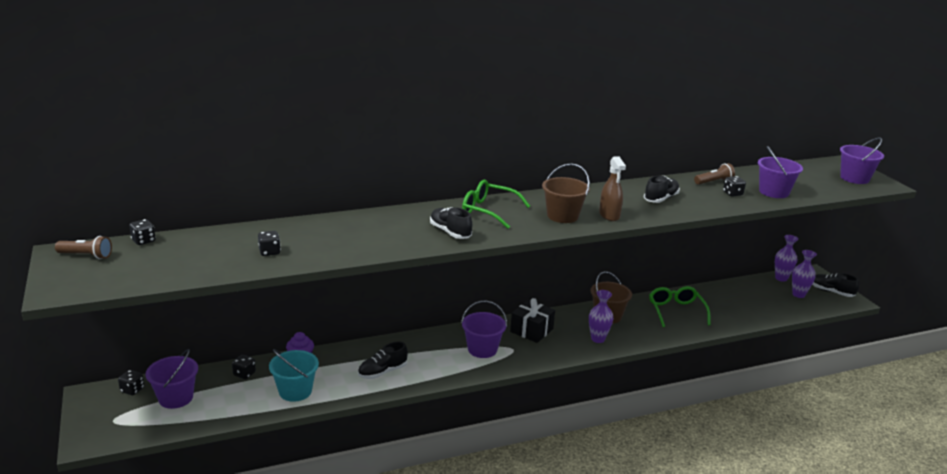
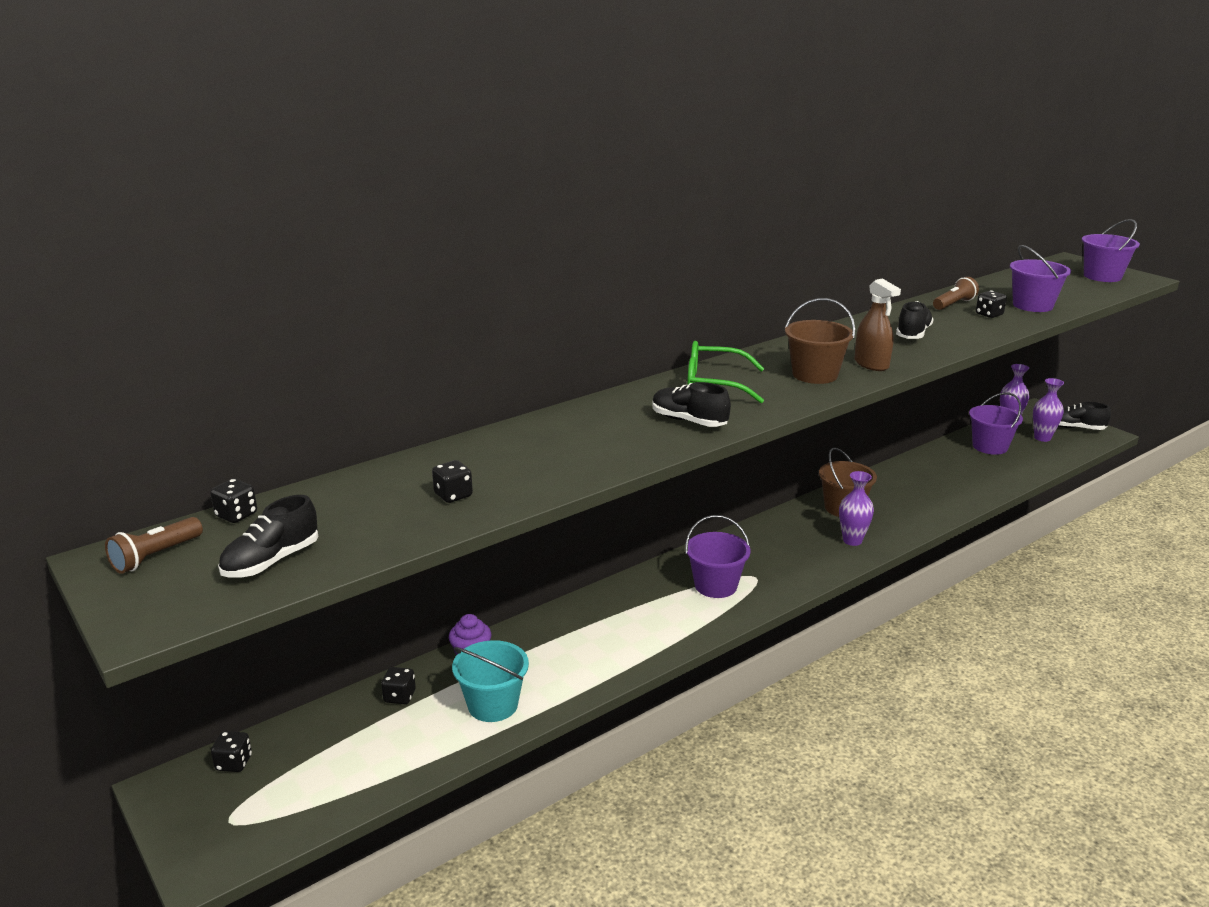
camera: 15 degrees left, 0 degrees up
brown flashlight [55,236,112,259] -> brown flashlight turned 135 degrees clockwise [105,517,203,574]
purple bucket [146,349,198,409] -> purple bucket moved to [969,392,1023,455]
black shoe [358,342,408,379] -> black shoe moved to [218,495,319,578]
black gift [510,298,555,343] -> none
green glasses [649,286,711,327] -> none

